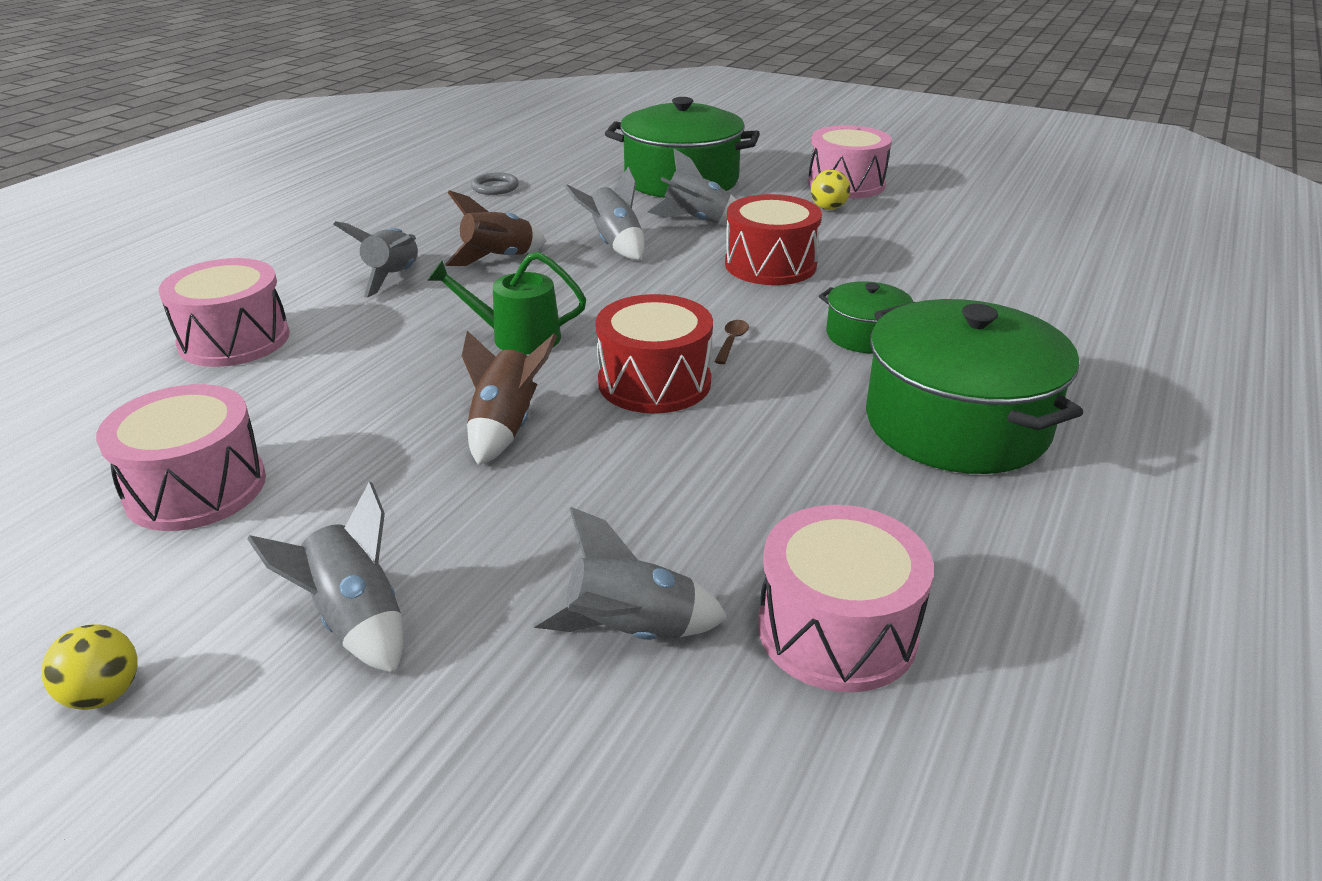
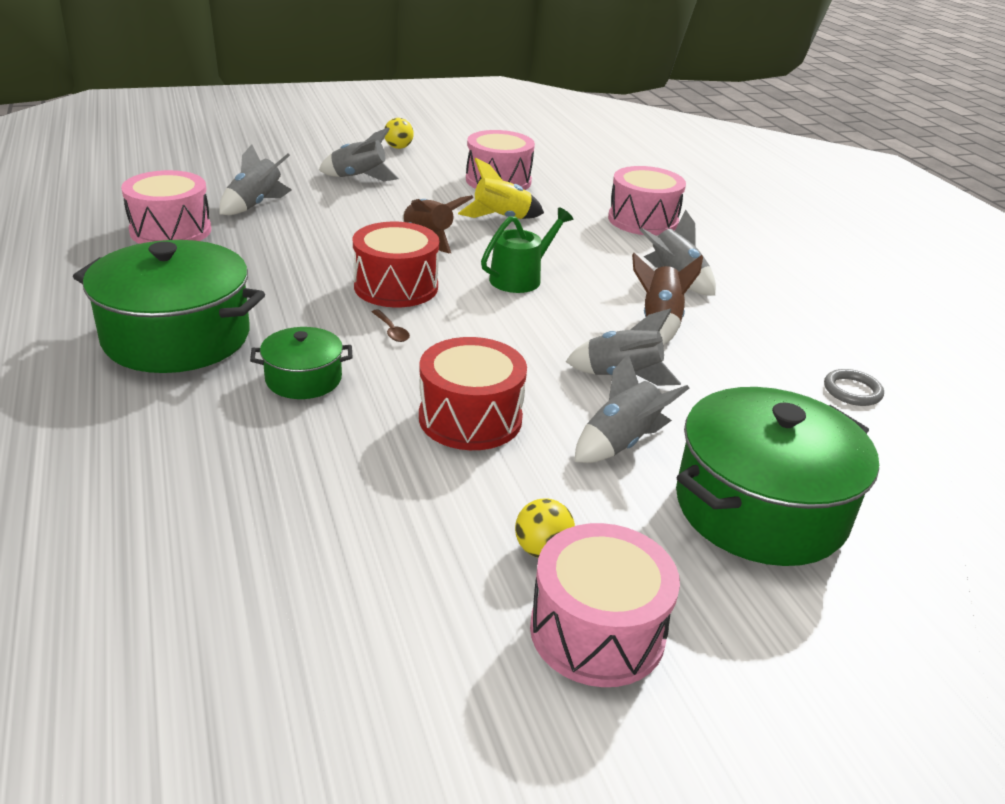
camera: 130 degrees right, 0 degrees up
none -> yellow rocket [458,158,544,219]

